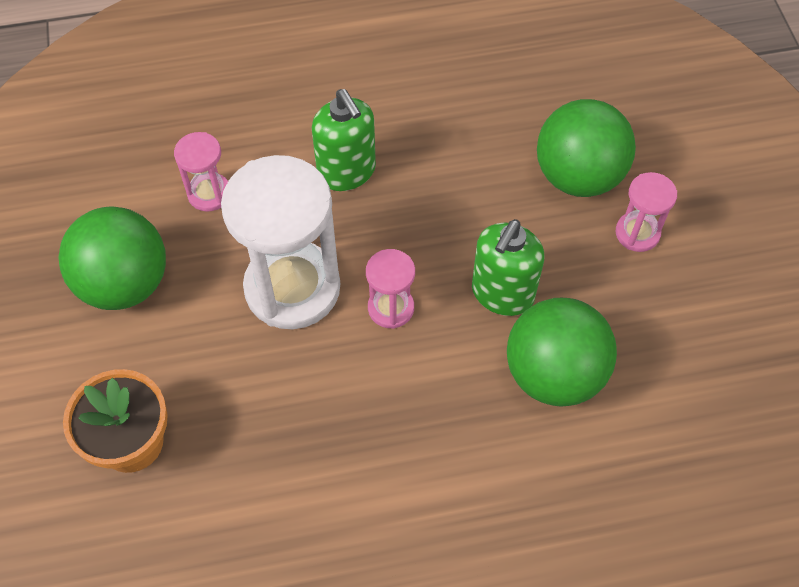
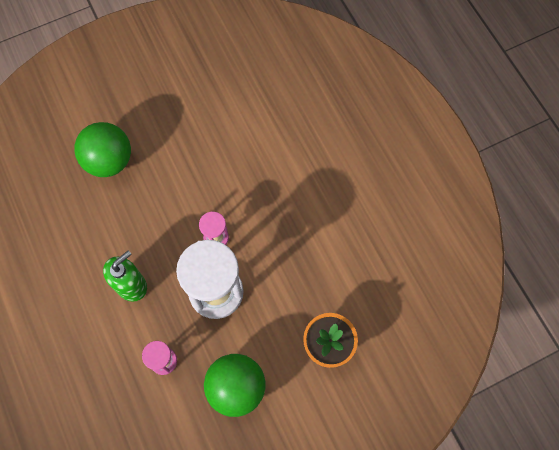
camera: 105 degrees left, 10 degrees up
green soap dispenser [472,219,544,316] -> none
green ball [507,298,617,407] -> none
pink hourglass [616,172,677,252] -> none

